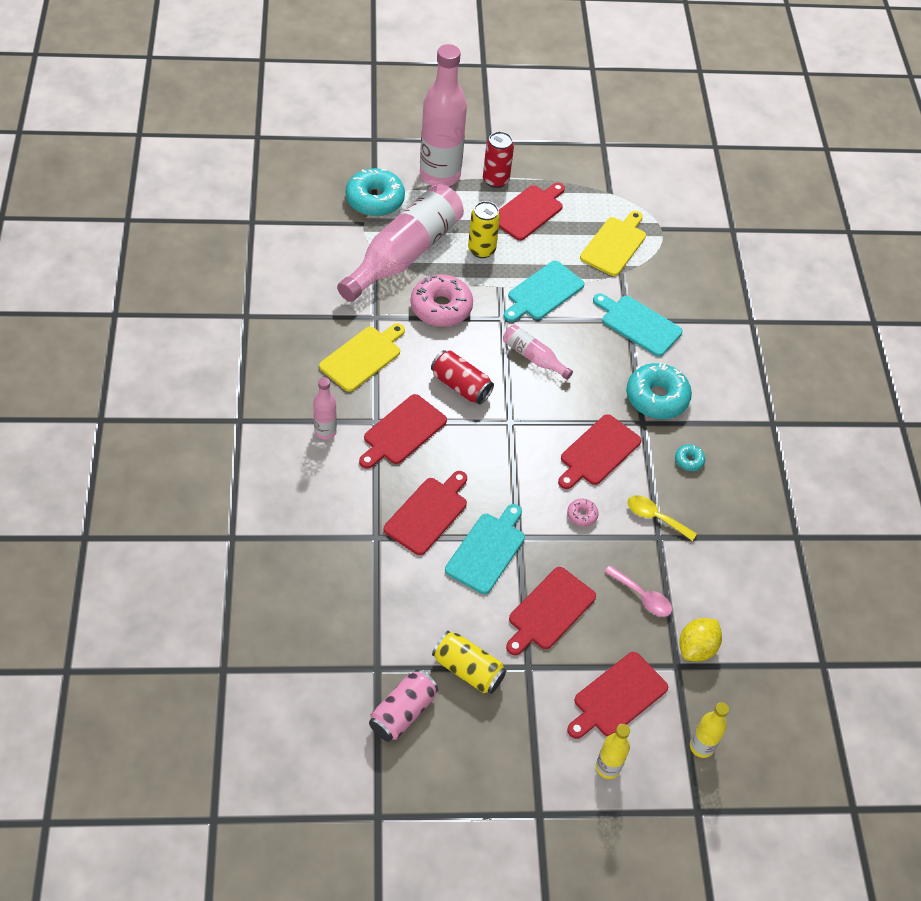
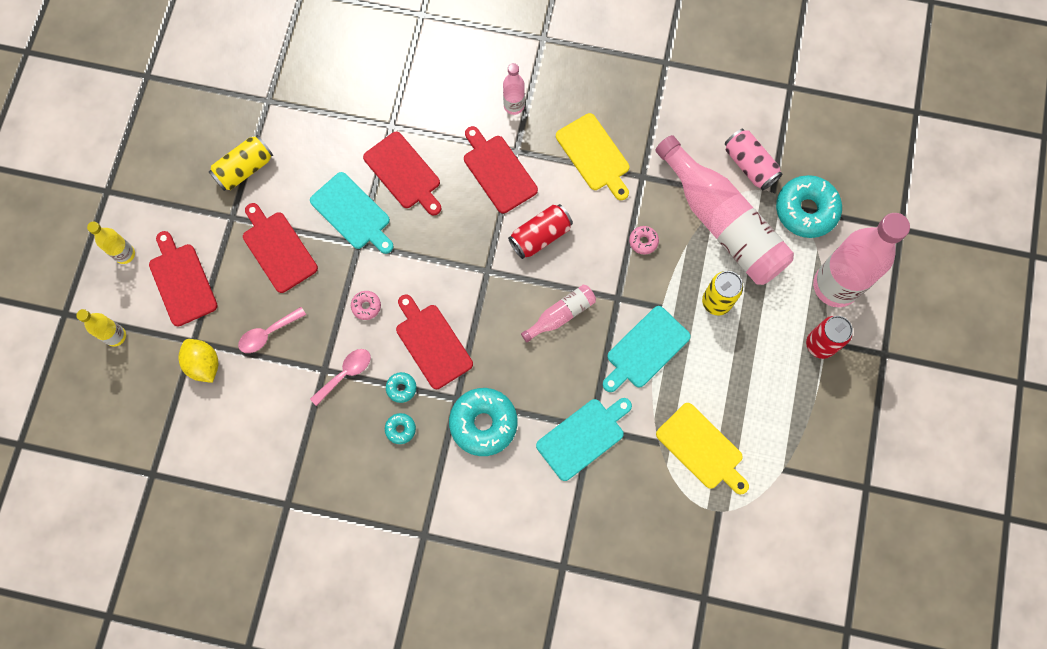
camera: 110 degrees right, 20 degrees up
pink can [369,669,438,742] -> pink can moved to [725,129,782,190]
pink donut [411,274,473,327] -> pink donut [629,226,659,255], size x0.45
red cutting board [499,183,565,241] -> none
turquoise cutting board [504,261,585,322] -> turquoise cutting board turned 105 degrees counterclockwise [603,306,691,392]
yellow spoon [628,495,697,541] -> pink spoon [310,349,371,406]
none -> turquoise donut [386,372,417,403]

